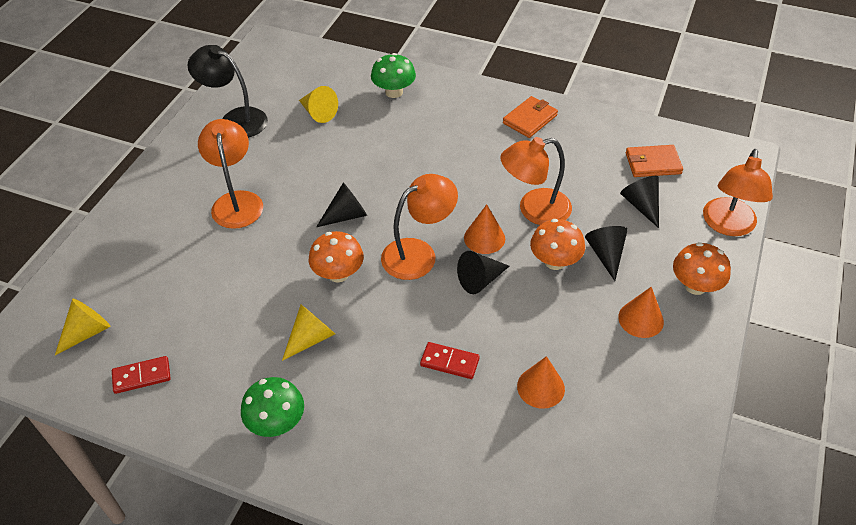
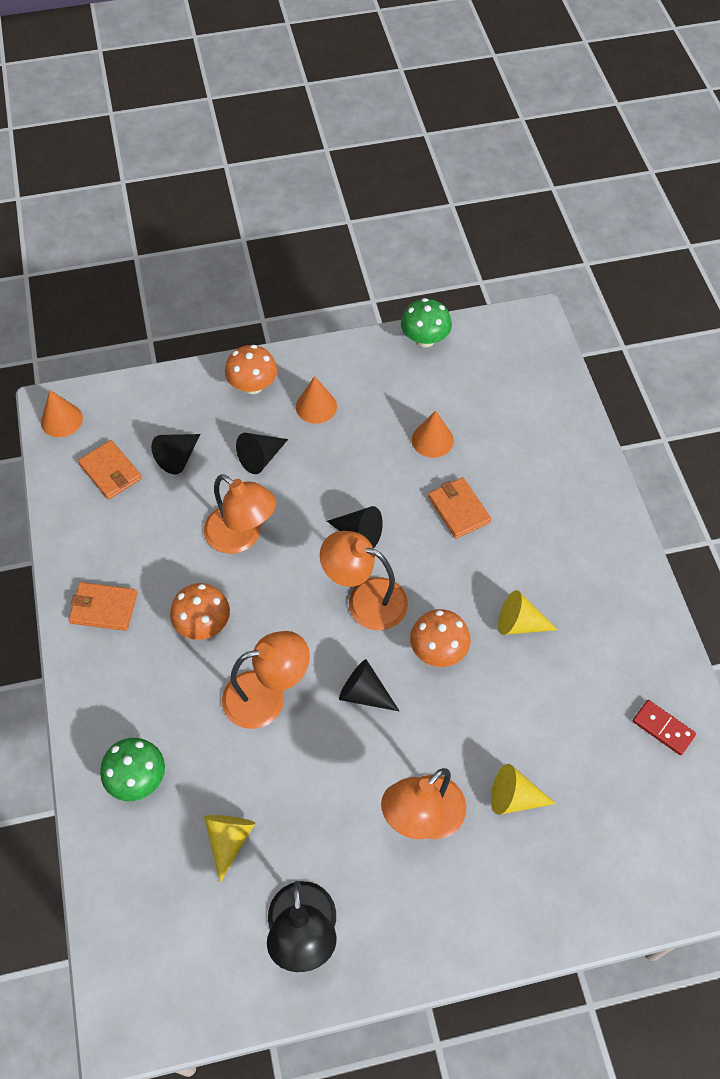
camera: 125 degrees left, 10 degrees up
yellow cone [55,299,110,355] -> yellow cone moved to [491,764,556,815]
green mushroom [241,377,304,437] -> green mushroom moved to [401,298,452,347]
red domino [420,342,480,379] -> orange wallet [428,477,491,539]
orange cone [464,204,505,254] -> orange cone moved to [41,390,83,437]
orange mushroom [530,219,585,270] -> orange mushroom moved to [170,583,230,640]
orange lamp [703,149,773,236] -> orange lamp moved to [222,631,310,729]

